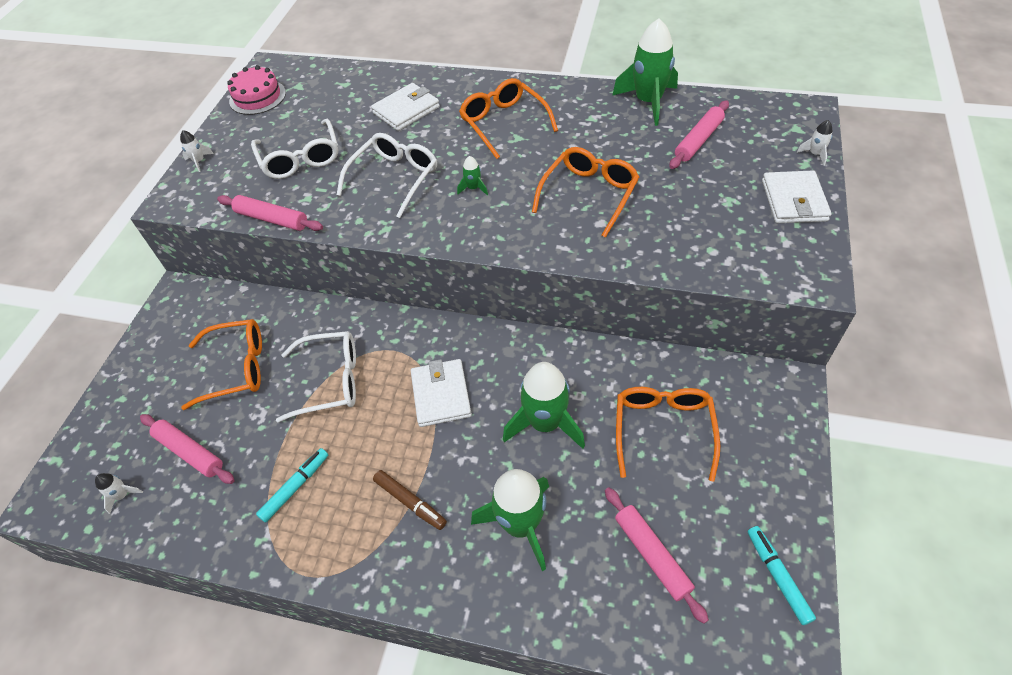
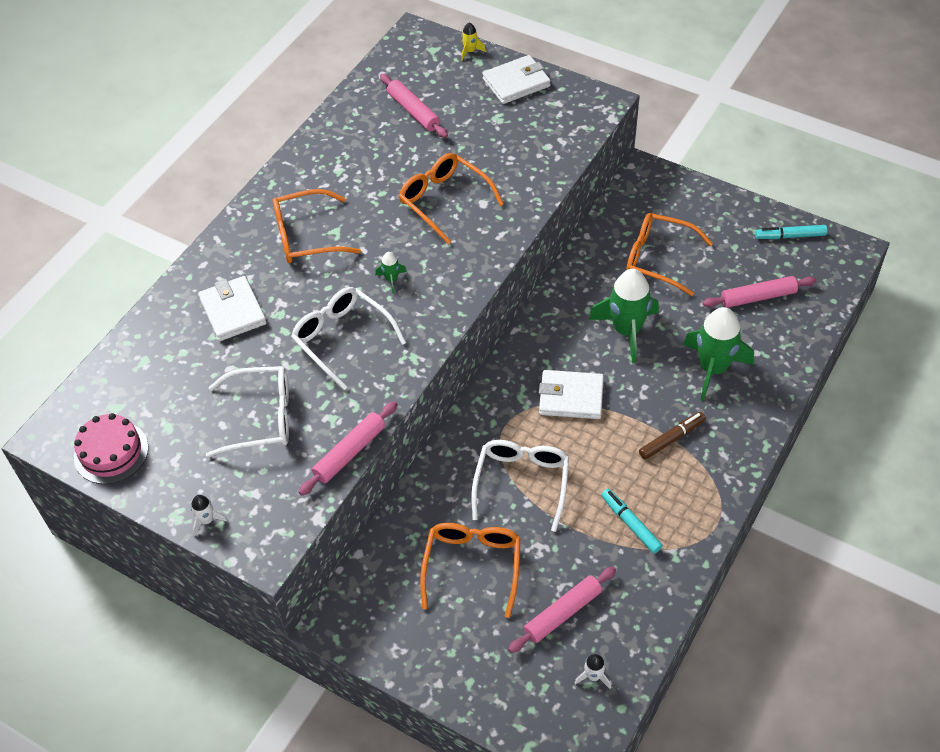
camera: 75 degrees left, 0 degrees up
green rocket [612,18,678,126] -> none
white wallet [762,170,832,223] -> white wallet turned 45 degrees counterclockwise [482,55,551,104]
white rocket [797,120,833,165] -> yellow rocket [461,22,486,61]

